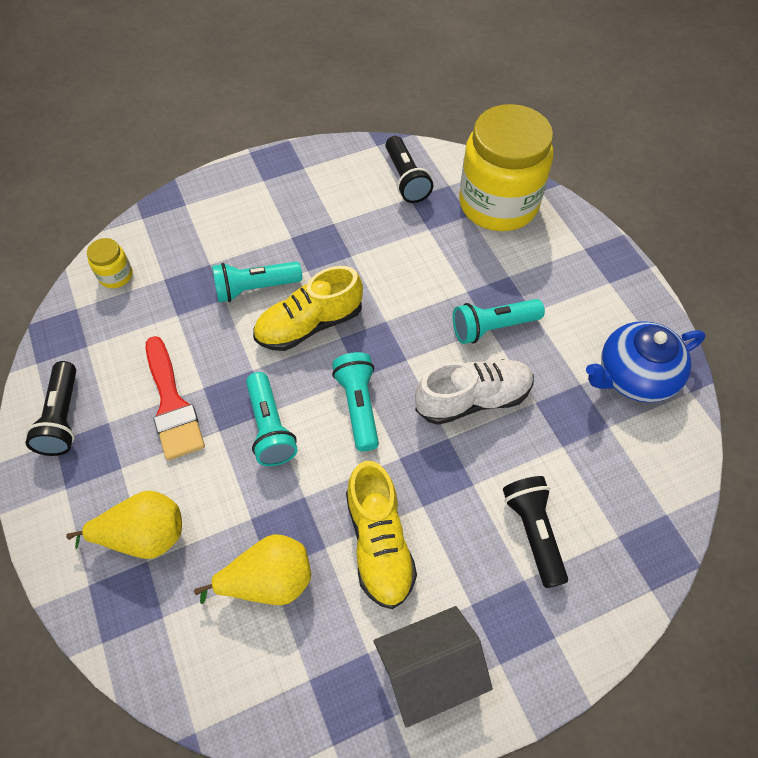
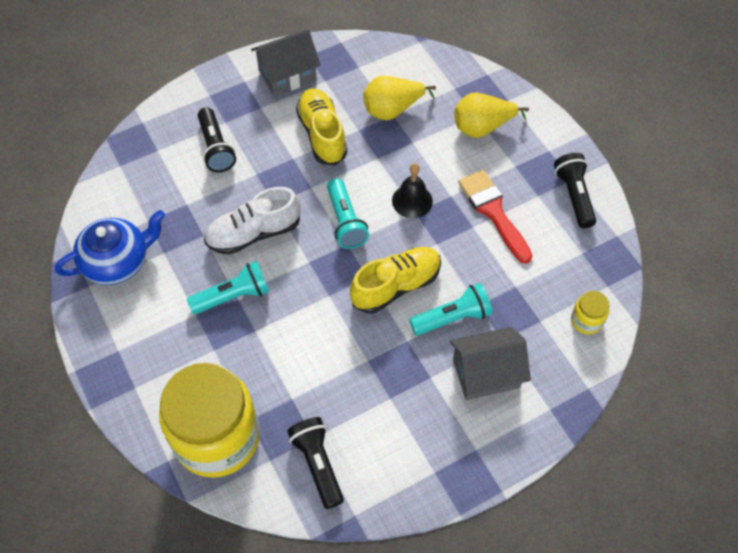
camera: 175 degrees right, 0 degrees up
turquoise flashlight [246,372,298,466] -> black bell [392,163,433,218]
none -> grey house [450,327,531,400]

